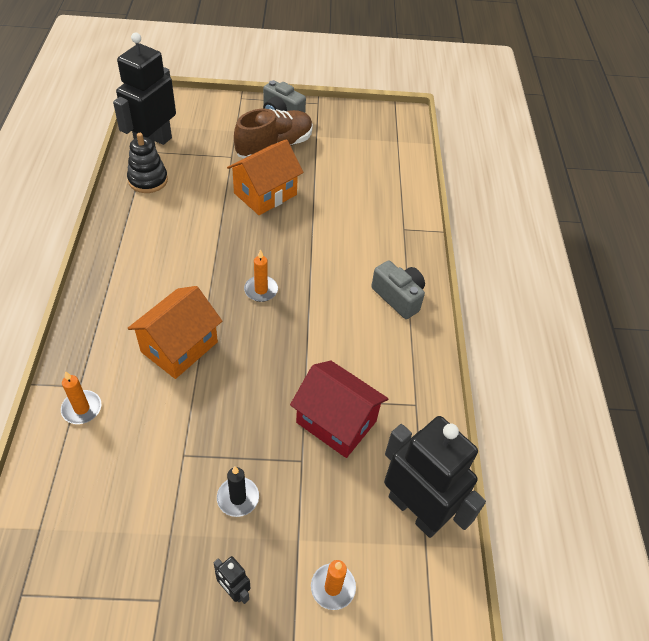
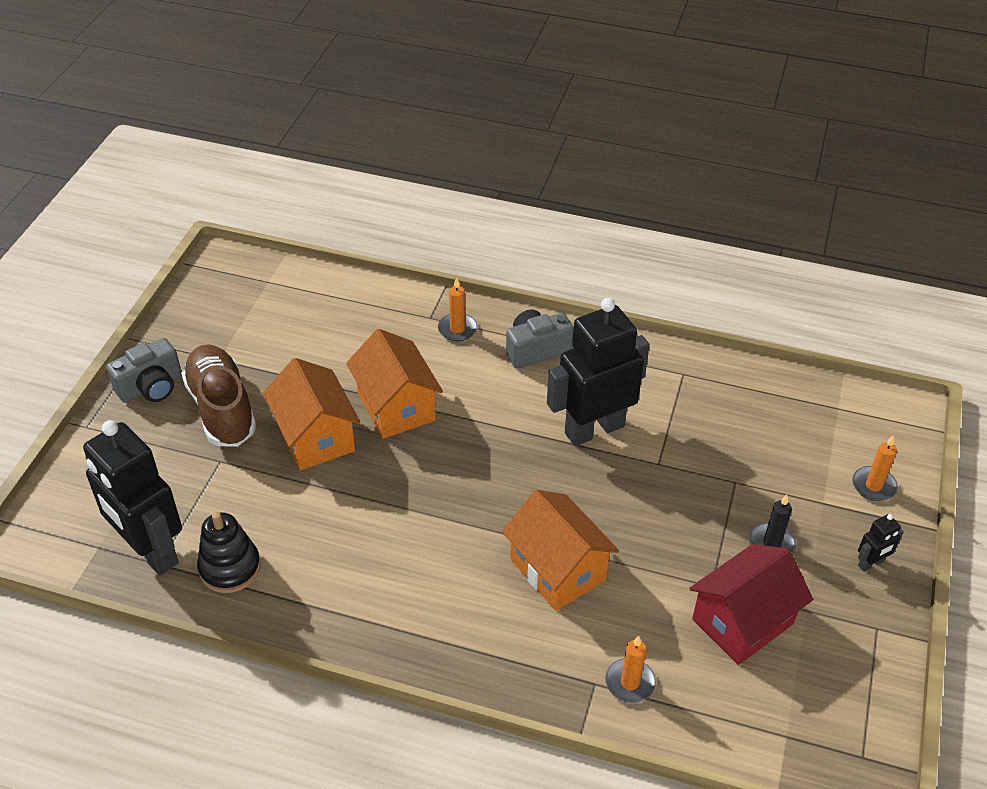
camera: 70 degrees left, 5 degrees down
orange candle [244,249,278,302] -> orange candle moved to [438,277,477,341]
red house [290,361,388,458] -> red house moved to [689,544,813,665]
black robot [384,416,486,538] -> black robot moved to [547,298,650,446]
none -> orange house [346,329,443,439]

